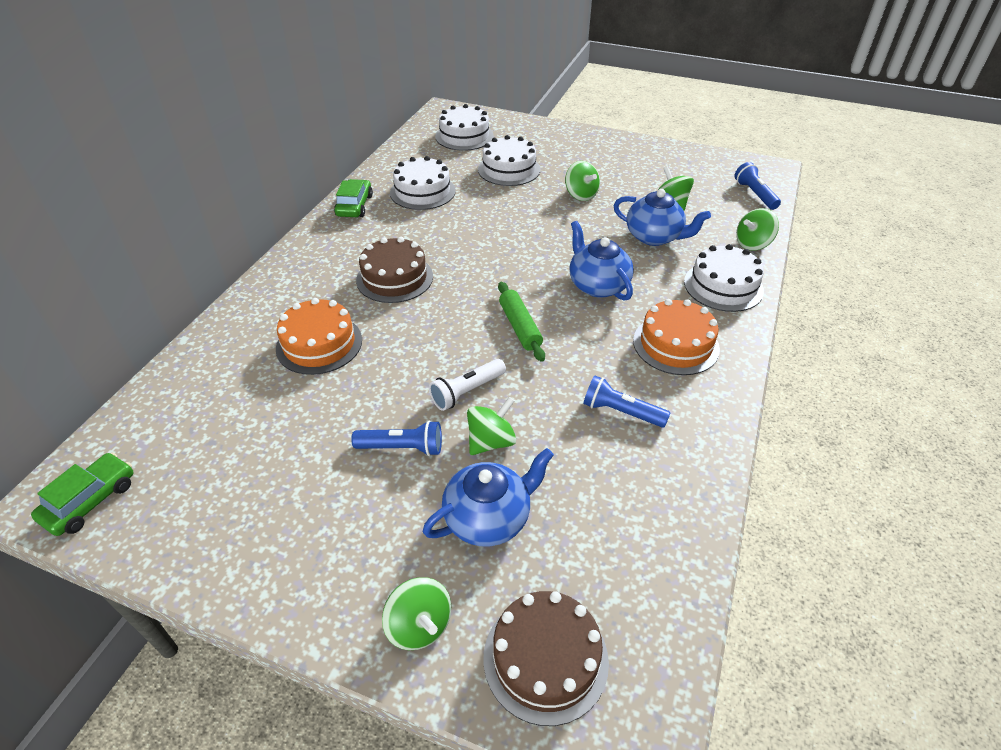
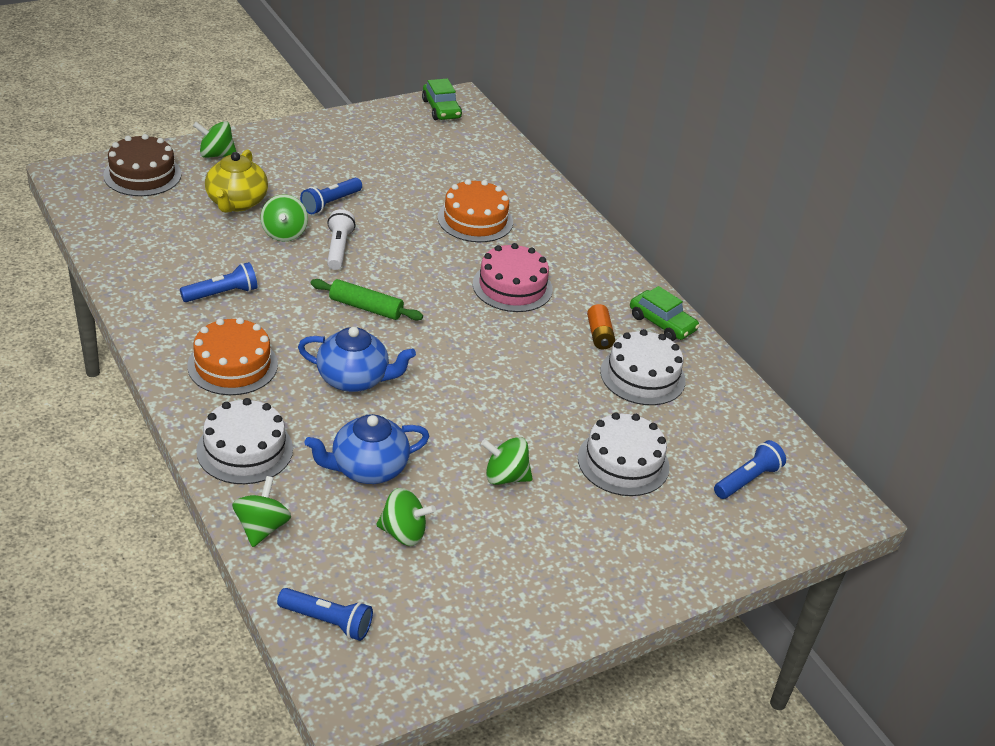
camera: 125 degrees right, 5 degrees down
brown cake [356,237,433,303] -> pink cake [473,243,553,312]
blue teapot [423,448,554,546] -> yellow teapot [205,149,268,213]
white cake [435,104,494,151] -> blue flashlight [714,440,786,499]
none -> orange battery [587,304,615,349]

